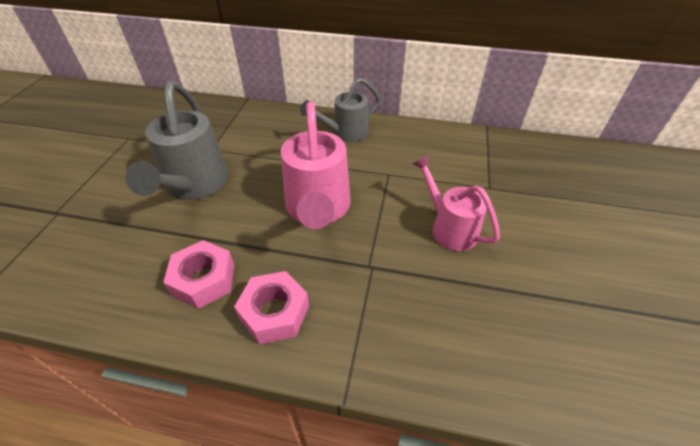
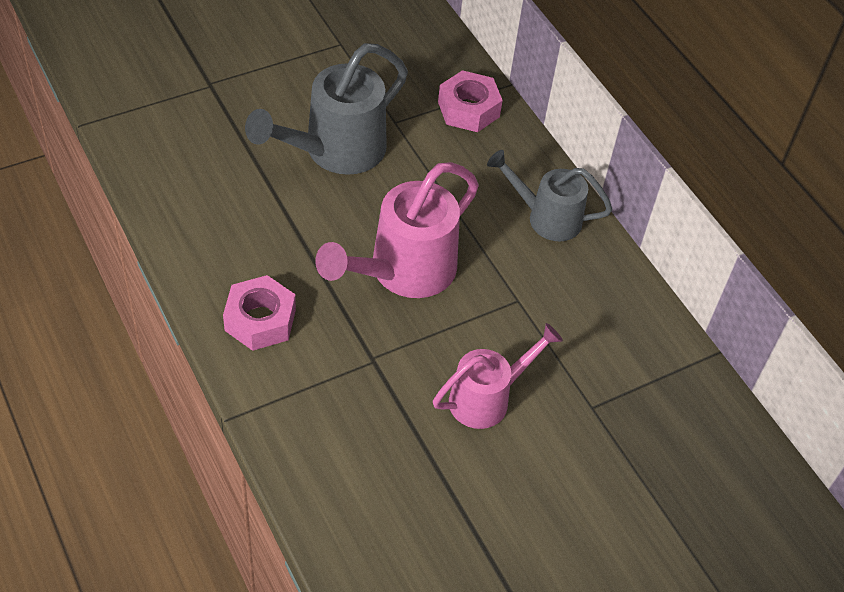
camera: 45 degrees right, 5 degrees up
pink nut [163,240,234,309] -> pink nut moved to [438,70,503,132]
pink watering can [412,155,500,251] -> pink watering can turned 45 degrees clockwise [433,323,563,429]

